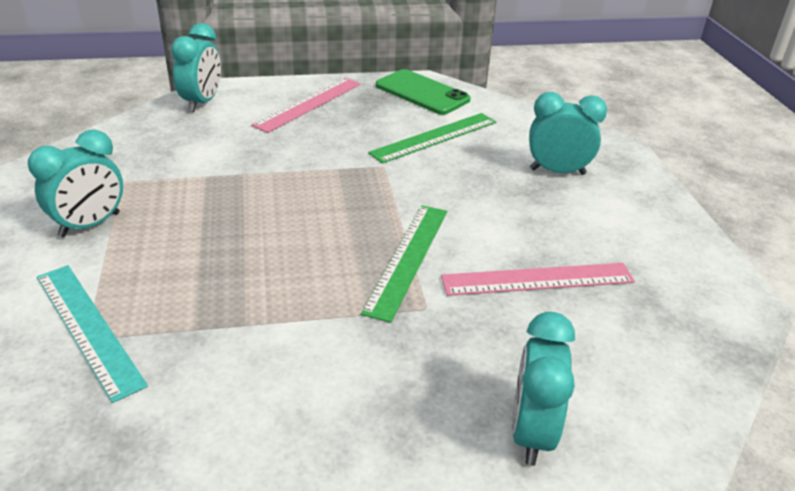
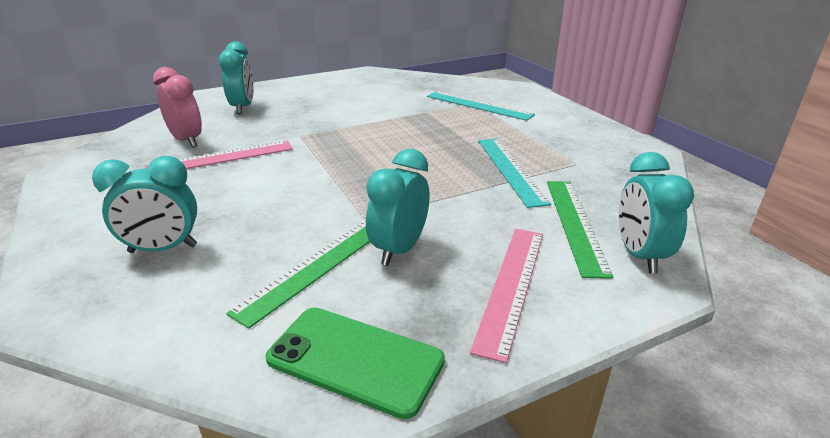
camera: 165 degrees right, 5 degrees down
turquoise clock [28,129,123,237] -> turquoise clock moved to [366,149,430,266]
green ruler [361,205,447,323] -> green ruler moved to [547,181,613,279]
none -> pink clock [153,67,202,148]
none -> turquoise ruler [478,139,551,208]

